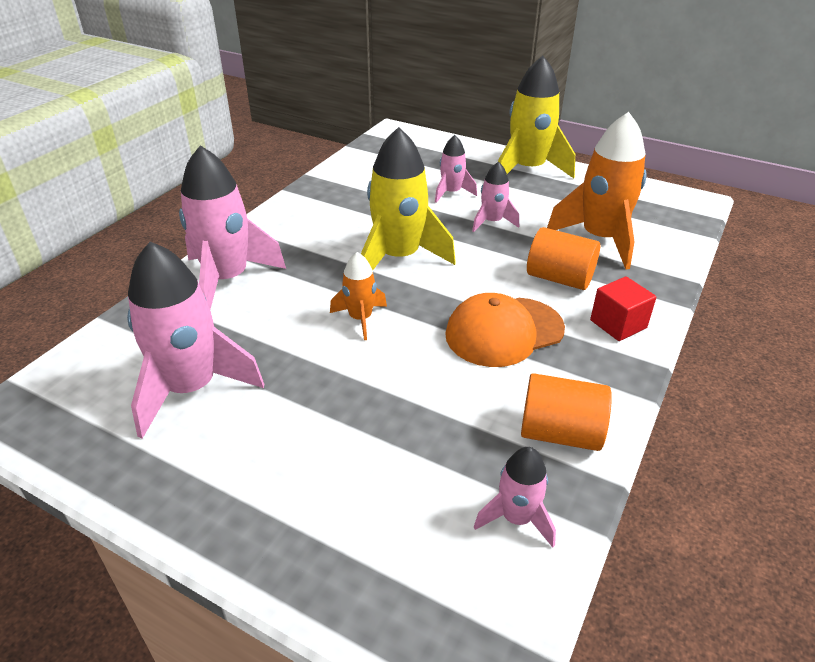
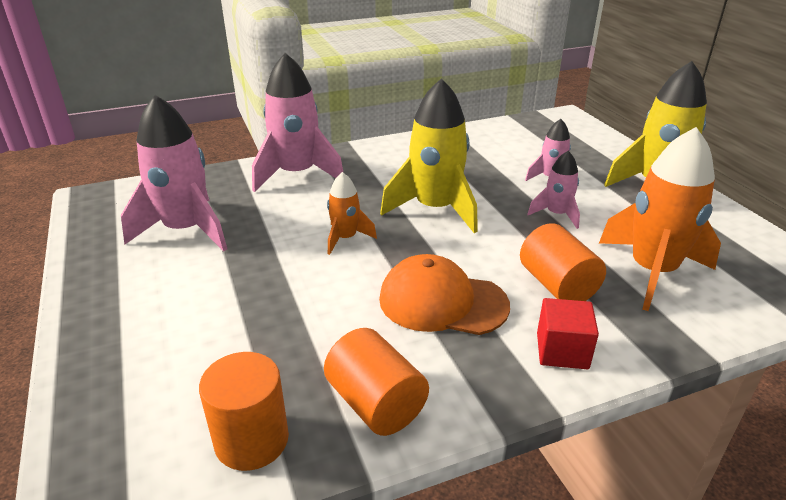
camera: 40 degrees right, 5 degrees down
pink rocket [474,447,556,548] -> orange cylinder [199,352,289,471]

